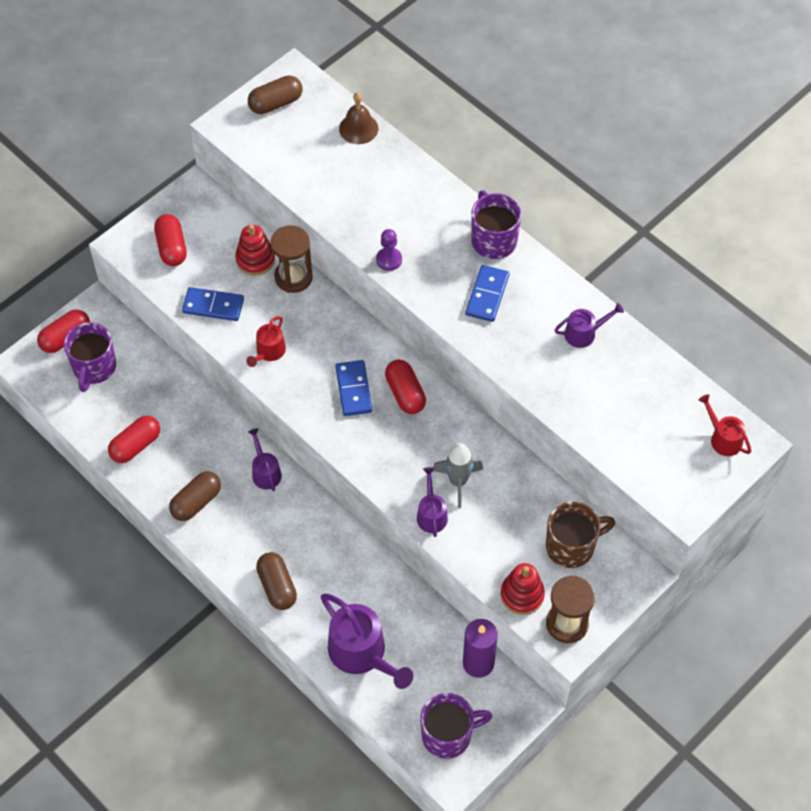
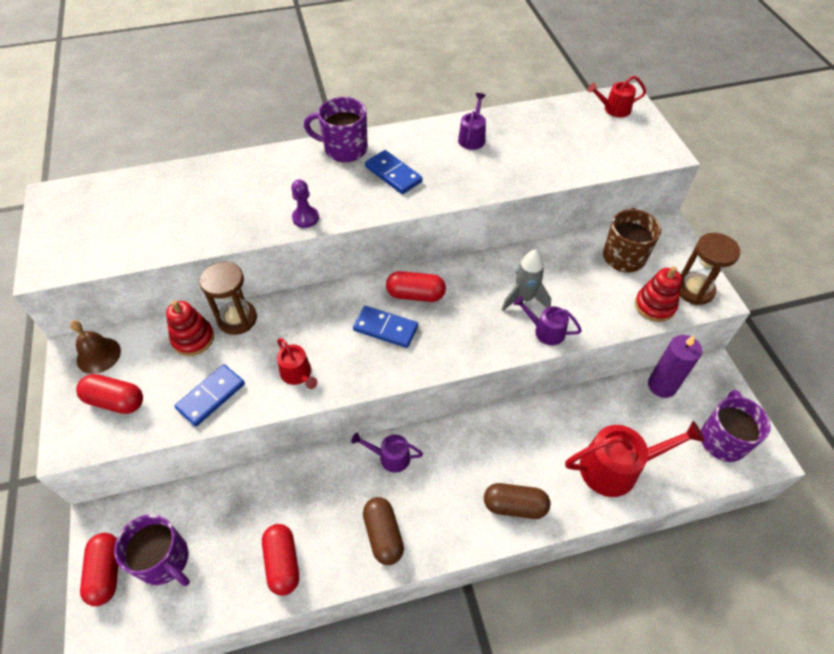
camera: 60 degrees left, 5 degrees down
brown capsule [248,76,302,114] -> none
purple watering can [321,593,413,689] -> red watering can [565,421,705,497]
brown bell [339,92,378,144] -> brown bell moved to [70,320,121,374]

